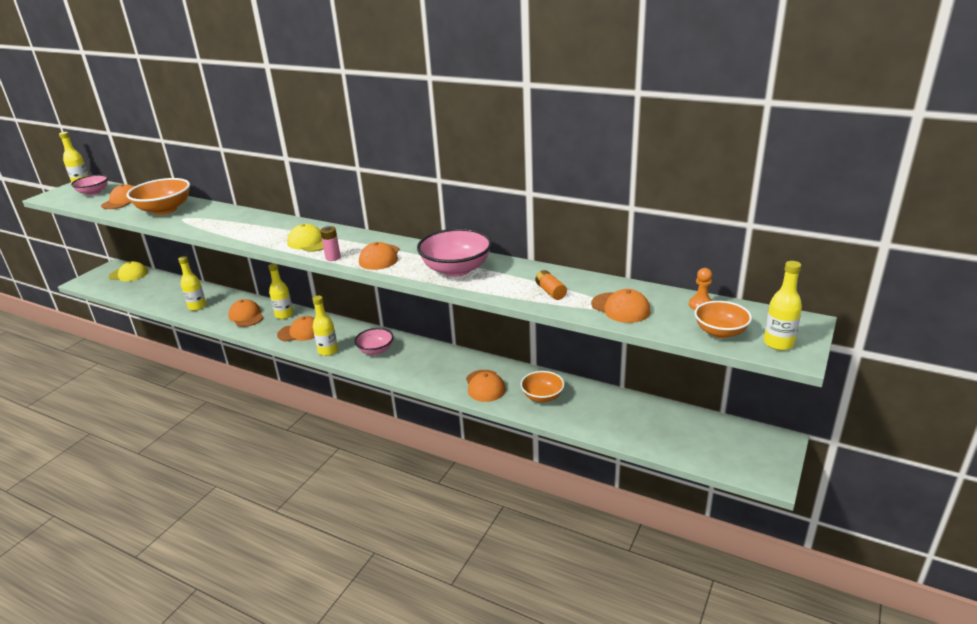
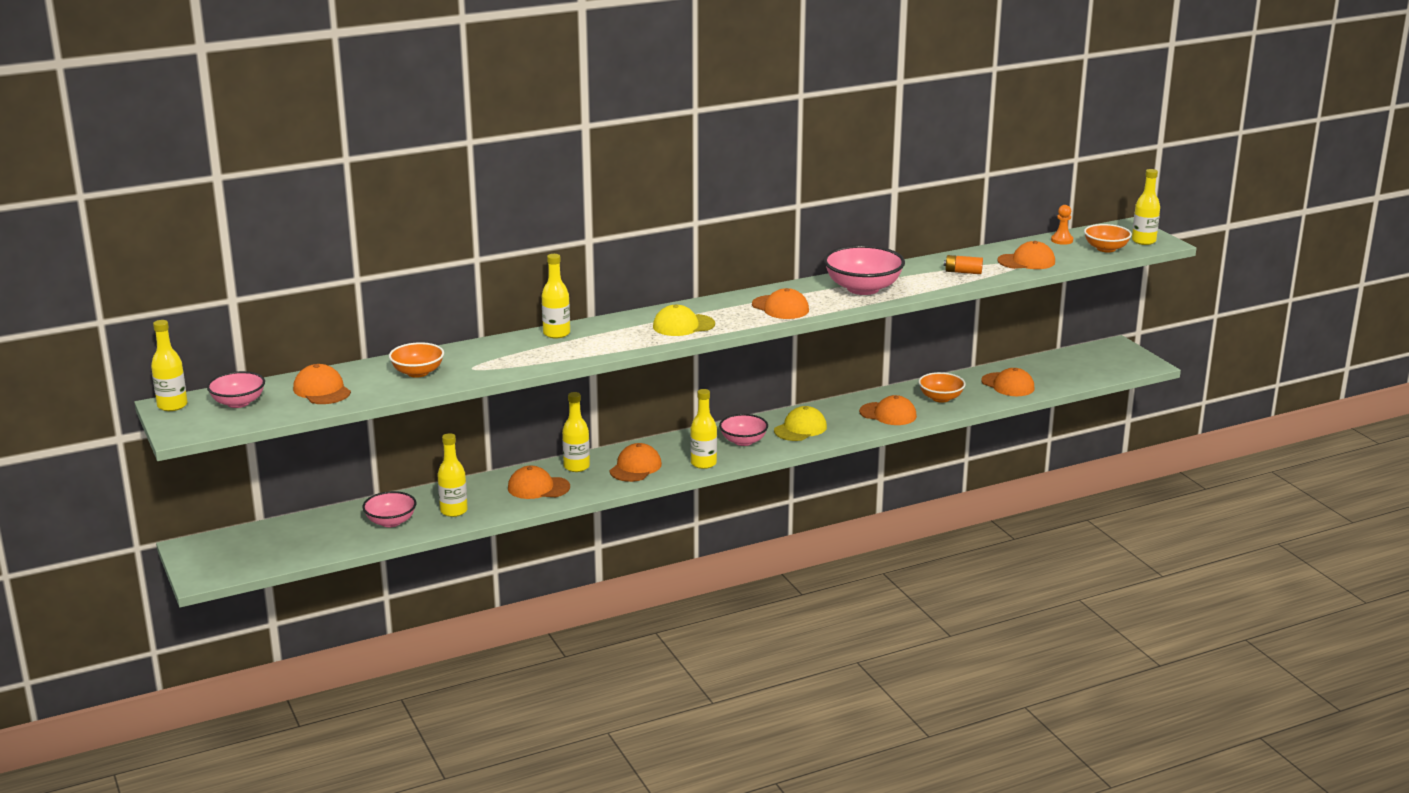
camera: 55 degrees left, 5 degrees down
yellow cap [108,261,148,281] -> yellow cap moved to [774,406,827,441]
orange bowl [126,178,190,215] -> orange bowl [389,342,444,378], size x0.61
pink battery [320,226,341,261] -> none
none -> pink bowl [362,491,416,527]
none -> yellow bottle [542,254,570,338]
none -> orange cap [981,368,1035,396]

